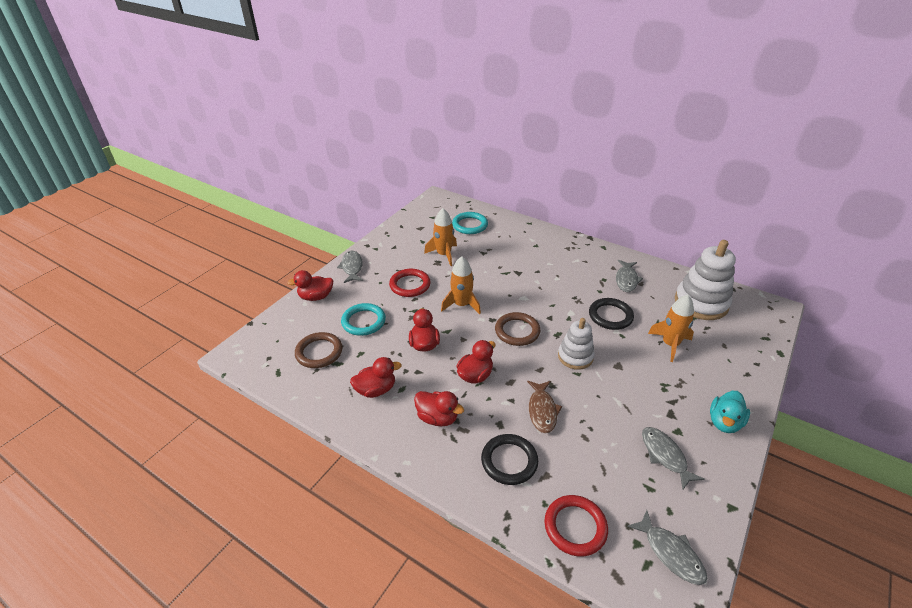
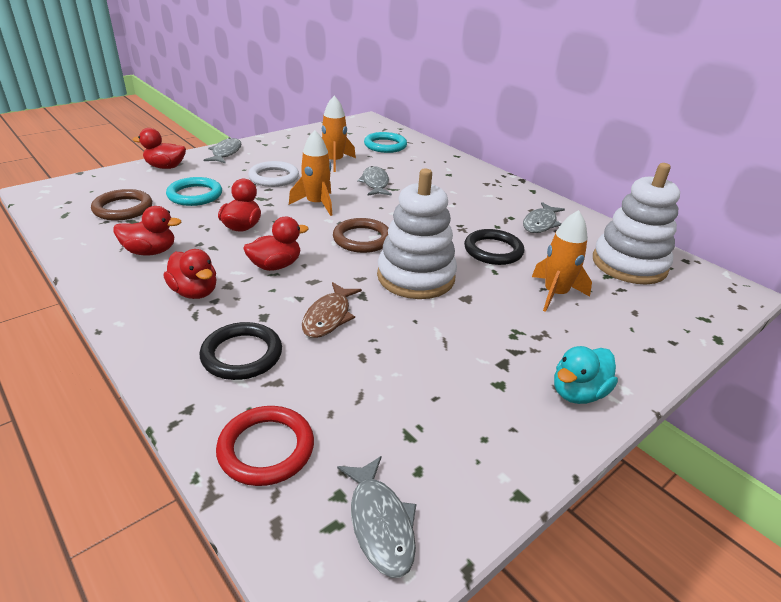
camera: 15 degrees right, 5 degrees down
red ring [389,269,431,297] -> white ring [248,161,299,187]
white stacking toy [558,318,595,370] -> white stacking toy [377,169,457,299], size x1.62
grey fish [642,427,704,489] -> grey fish moved to [357,166,392,196]

